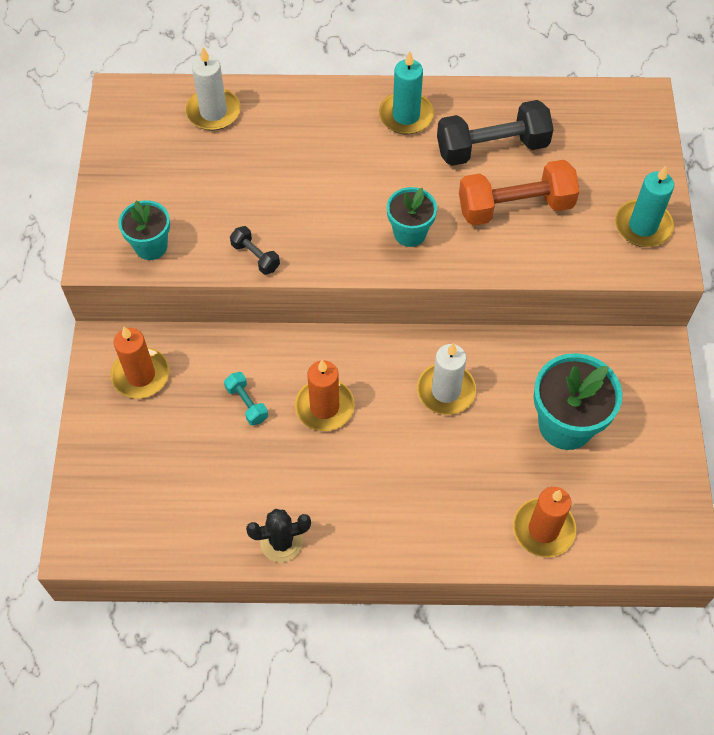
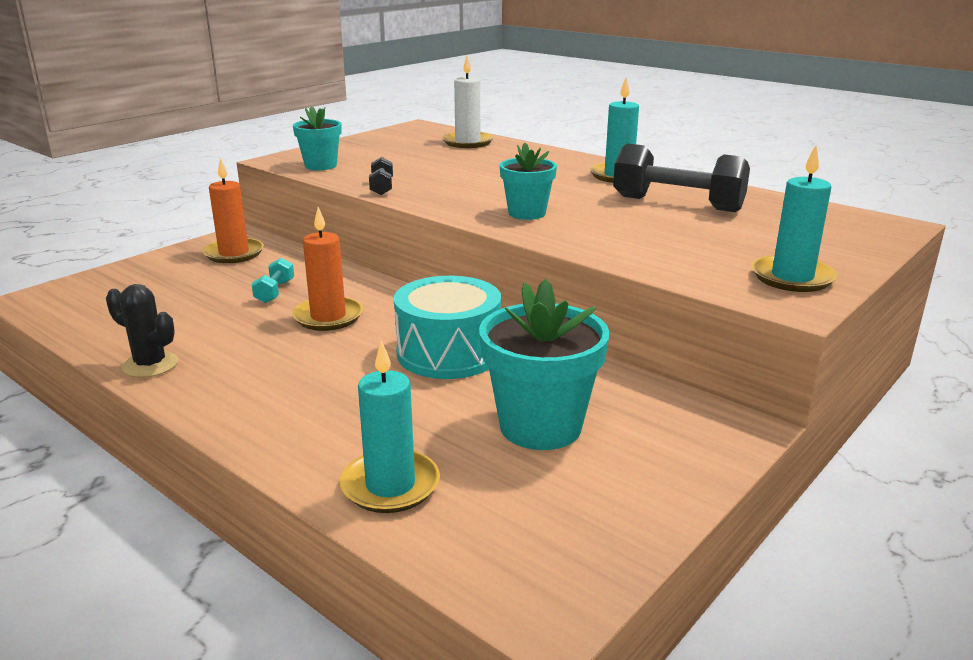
camera: 40 degrees right, 35 degrees down
white candle [417,343,476,415] -> turquoise drum [394,276,501,379]
orange dumbbell [459,160,580,226] -> none
orange candle [513,487,576,557] -> turquoise candle [340,340,440,513]

